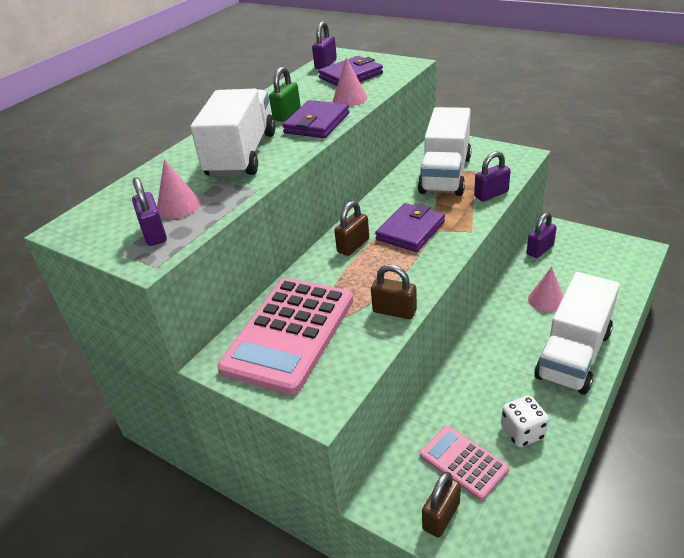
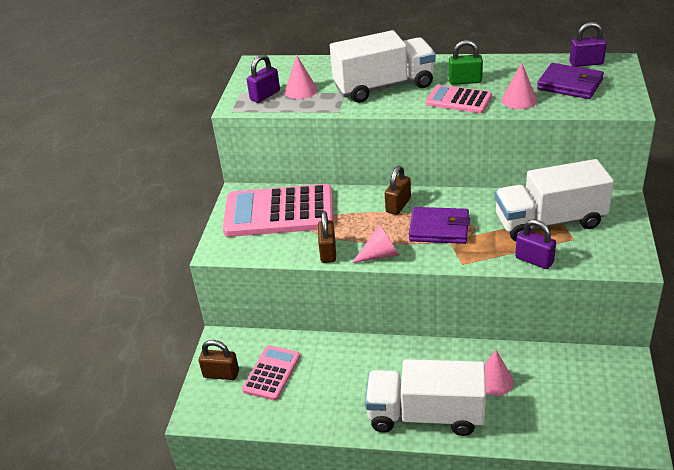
camera: 65 degrees right, 0 degrees up
purple wallet [282,100,349,138] -> pink calculator [426,85,492,113]
brown padlock [334,201,369,256] -> brown padlock turned 75 degrees counterclockwise [385,166,411,215]
white dice [501,396,549,447] -> none
purple padlock [527,212,557,258] -> none
none -> pink cone [352,224,399,263]

